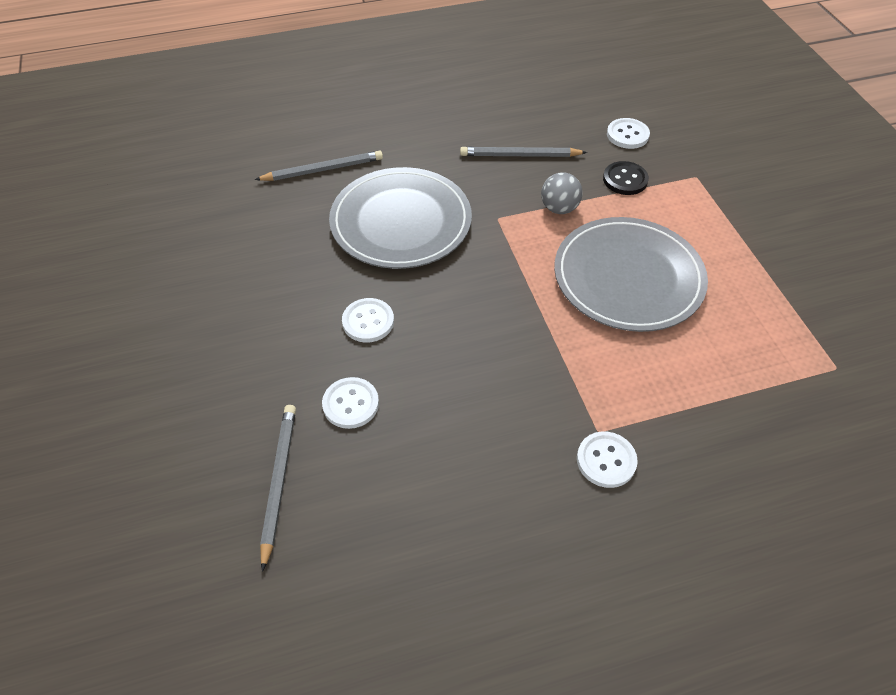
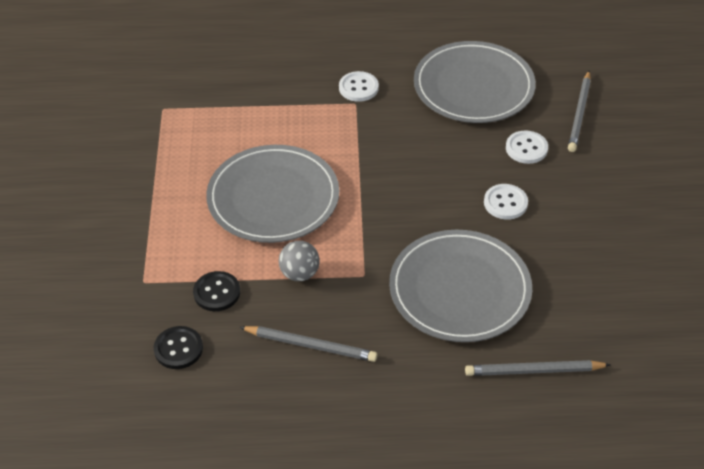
camera: 165 degrees left, 5 degrees down
white button [607,118,650,149] -> black button [154,326,203,369]
none -> grey plate [414,41,536,123]

